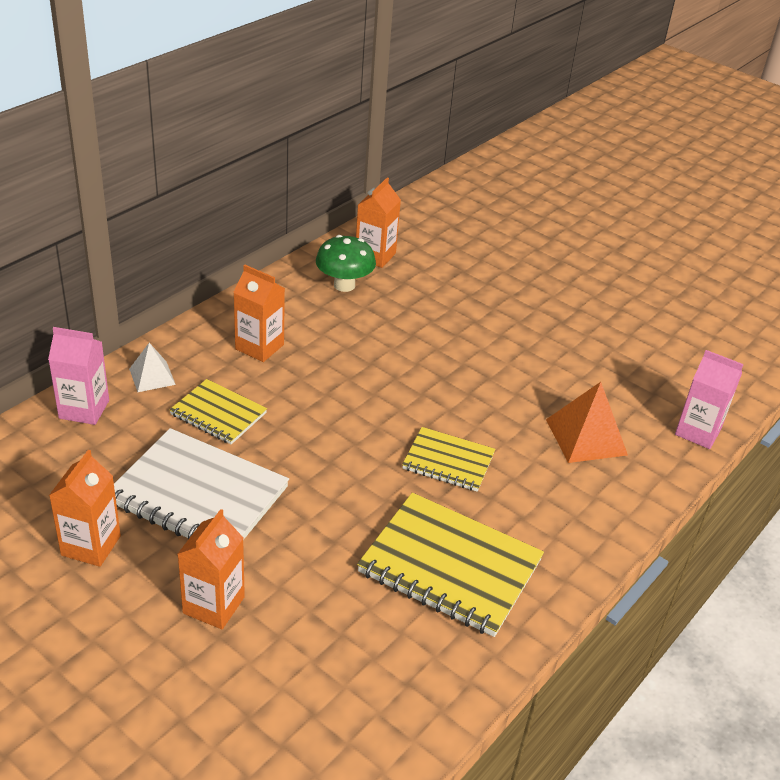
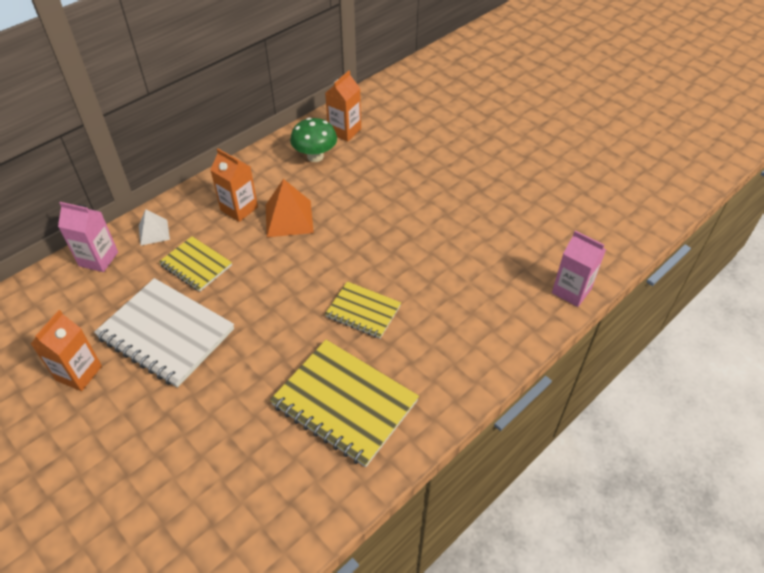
camera: 10 degrees right, 10 degrees up
orange carton [178,509,245,629] -> none
orange pyramid [546,382,628,463] -> orange pyramid moved to [266,179,314,237]

